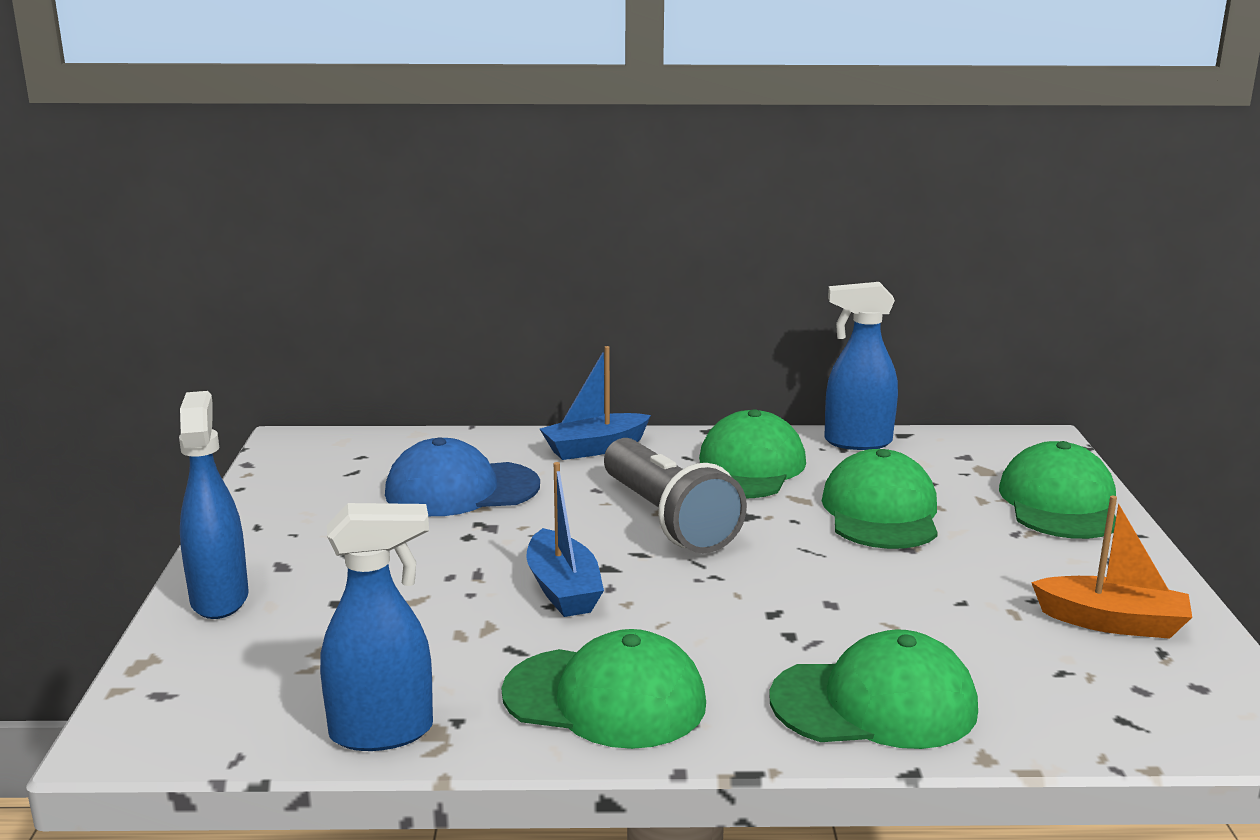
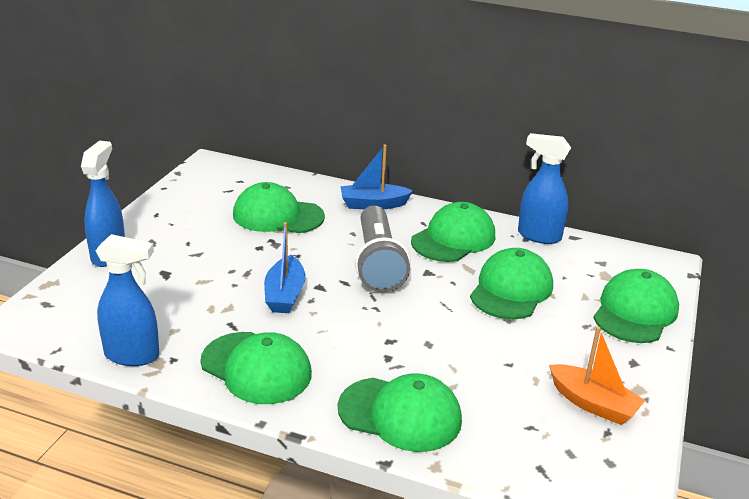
camera: 20 degrees right, 10 degrees up
blue cap [385,437,540,516] -> green cap [233,182,325,233]

